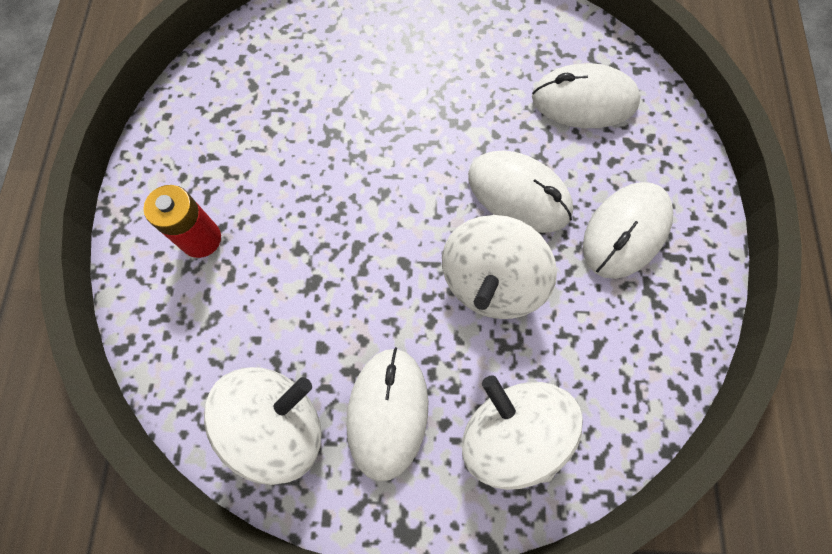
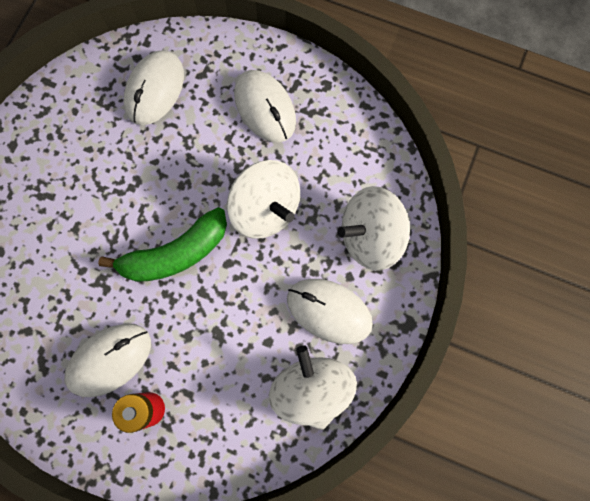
camera: 70 degrees left, 5 degrees up
white mouse [468,150,573,233] -> white mouse moved to [65,324,151,397]
none -> green banana [98,207,227,282]

